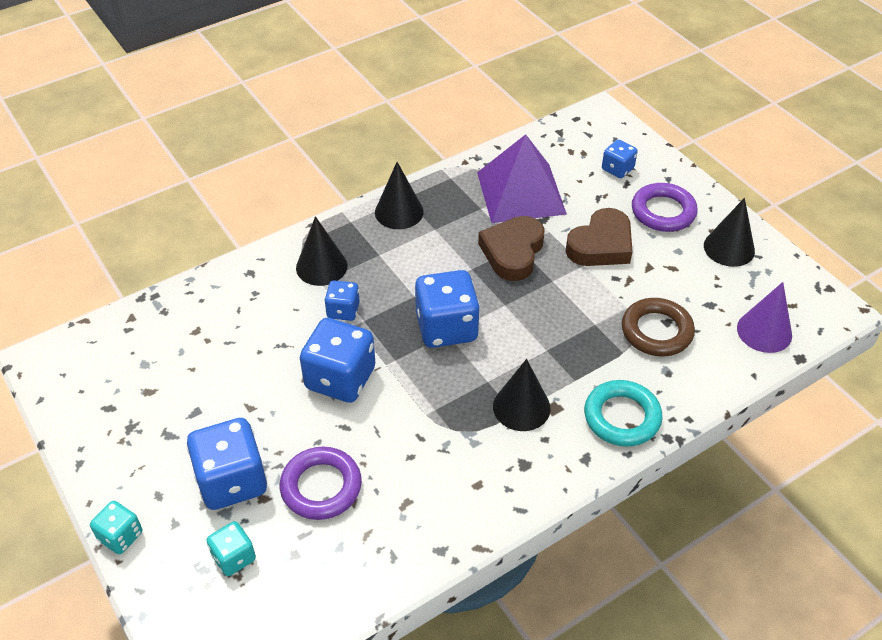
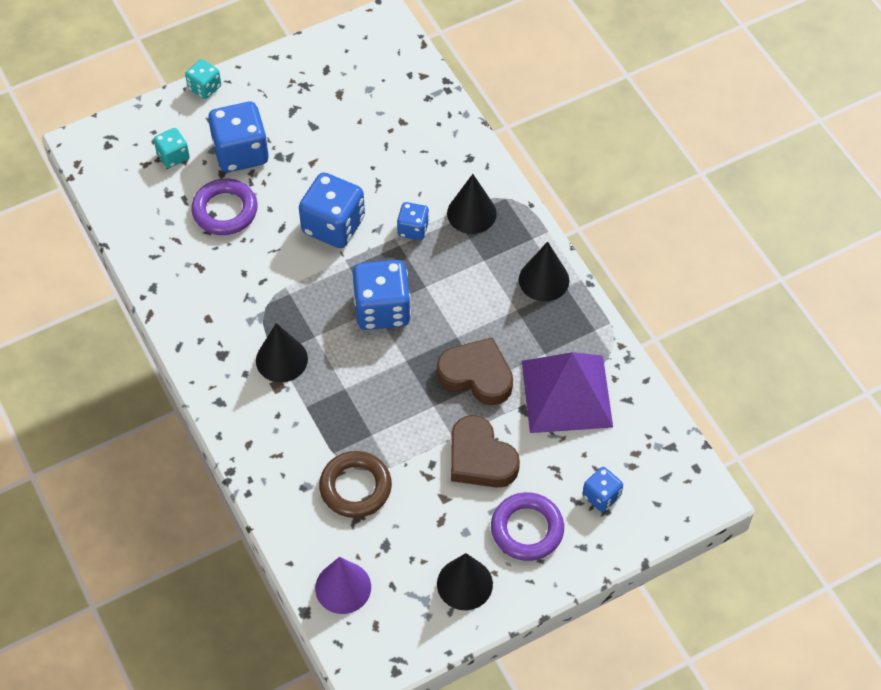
camera: 95 degrees right, 10 degrees up
turquoise ring [584,380,662,447] -> none

